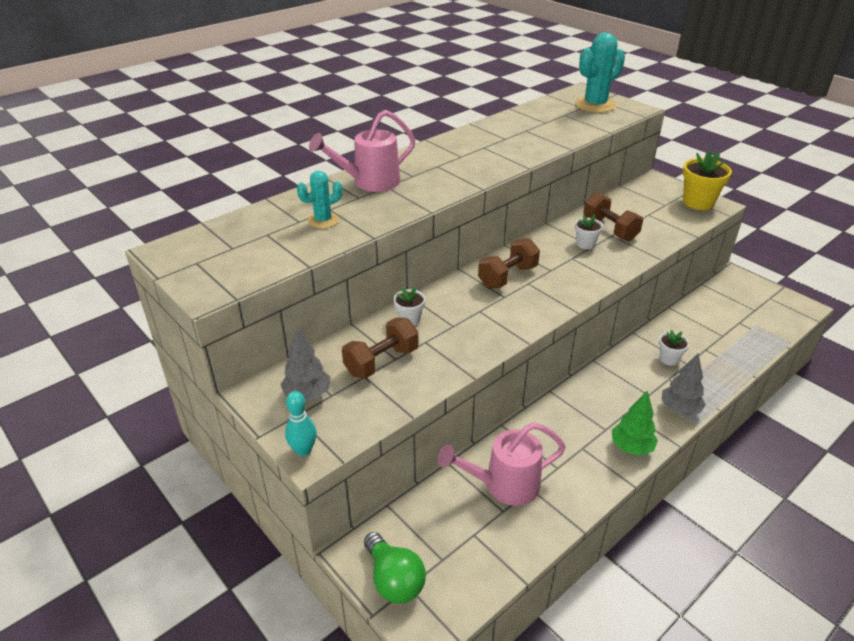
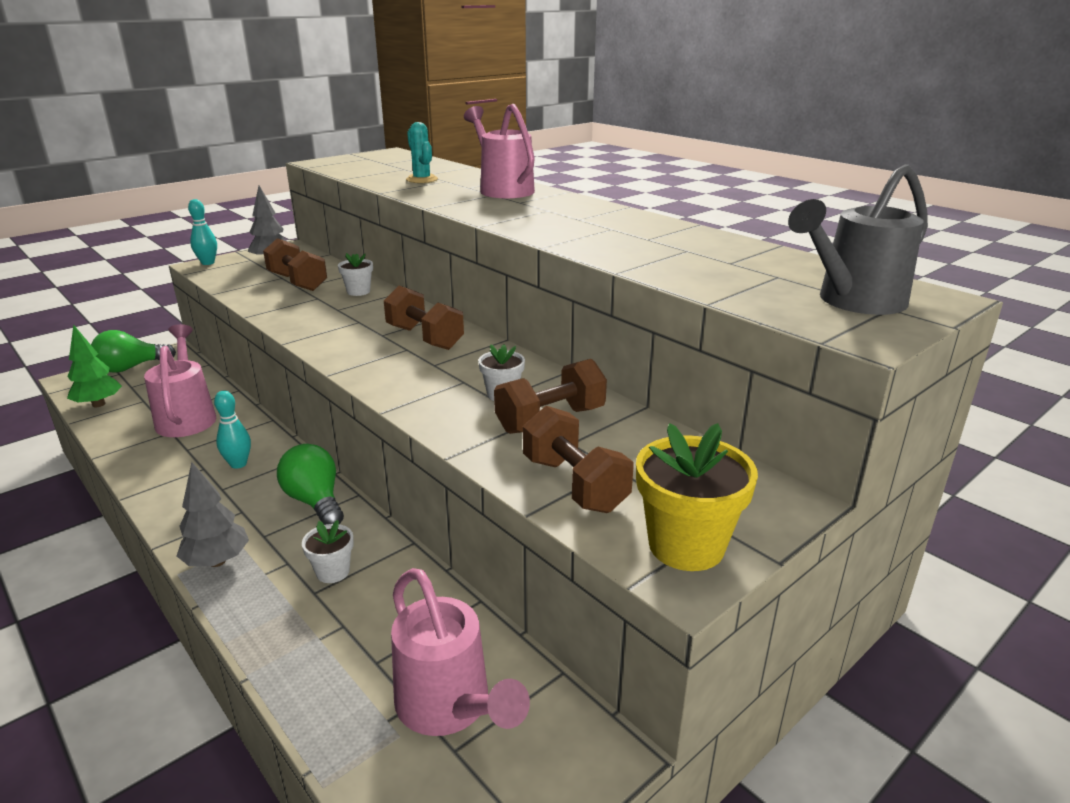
camera: 90 degrees right, 10 degrees down
turquoise cactus [575,33,625,113] -> grey watering can [788,164,928,315]
green tree [612,391,658,456] -> green tree moved to [67,324,122,407]
none -> turquoise bowling pin [214,390,251,469]
none -> green light bulb [277,444,344,525]
none -> pink watering can [391,568,530,736]
none -> brown dumbbell [523,406,634,513]

